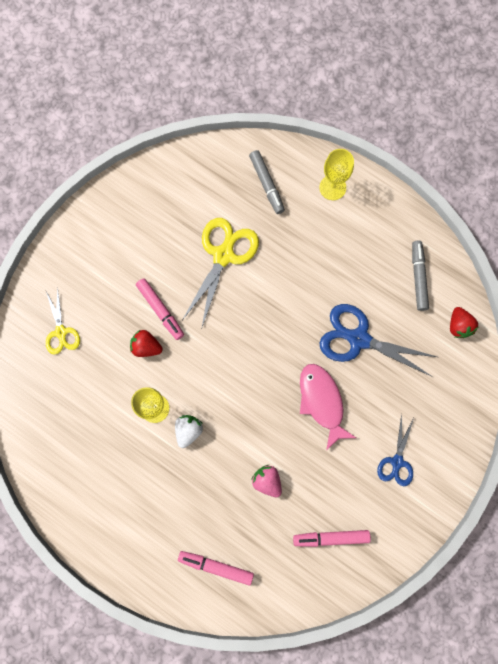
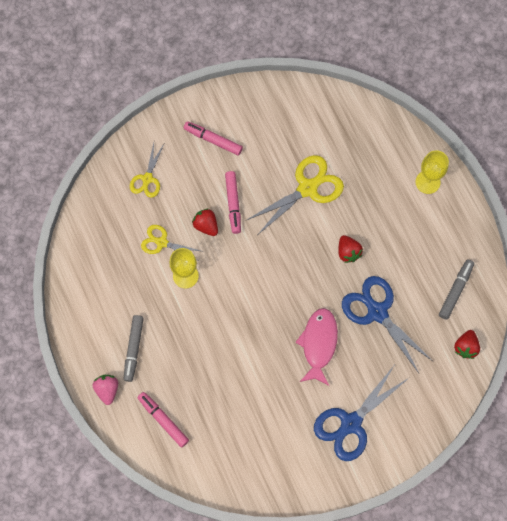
camera: 30 degrees right, 5 degrees down
white strawberry [175,415,203,448] -> none
grey marker [249,150,285,214] -> grey marker moved to [124,315,144,382]
pink strawberry [251,465,282,497] -> pink strawberry moved to [92,375,118,405]
pink marker [293,530,371,547] -> pink marker moved to [184,121,243,156]
blue scissors [377,414,414,486] -> blue scissors [314,366,409,461], size x1.72
none -> yellow scissors [141,225,200,261]
none -> red strawberry [338,235,363,263]

